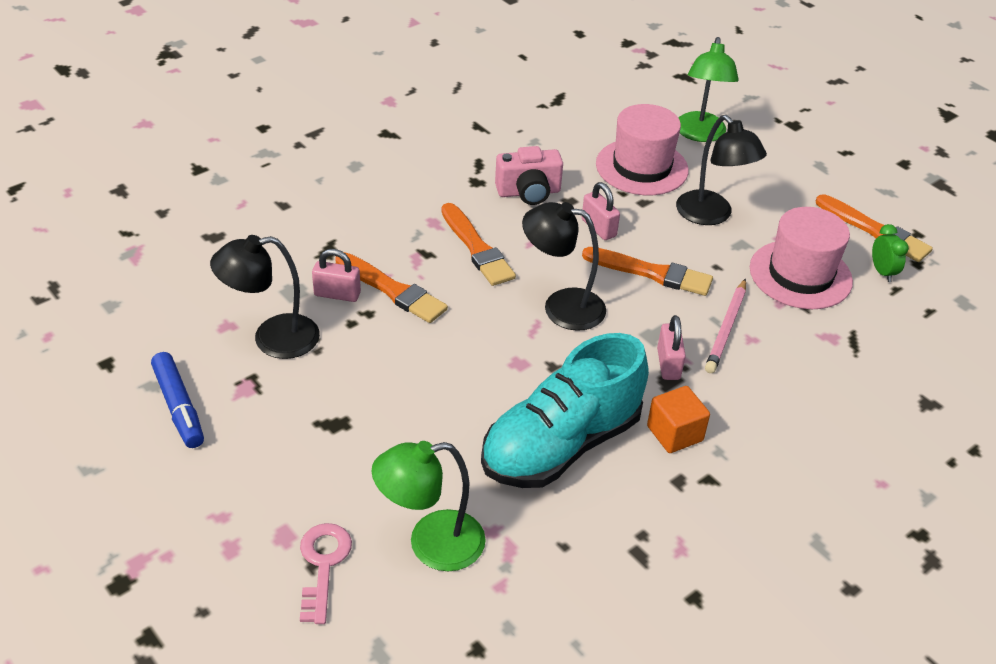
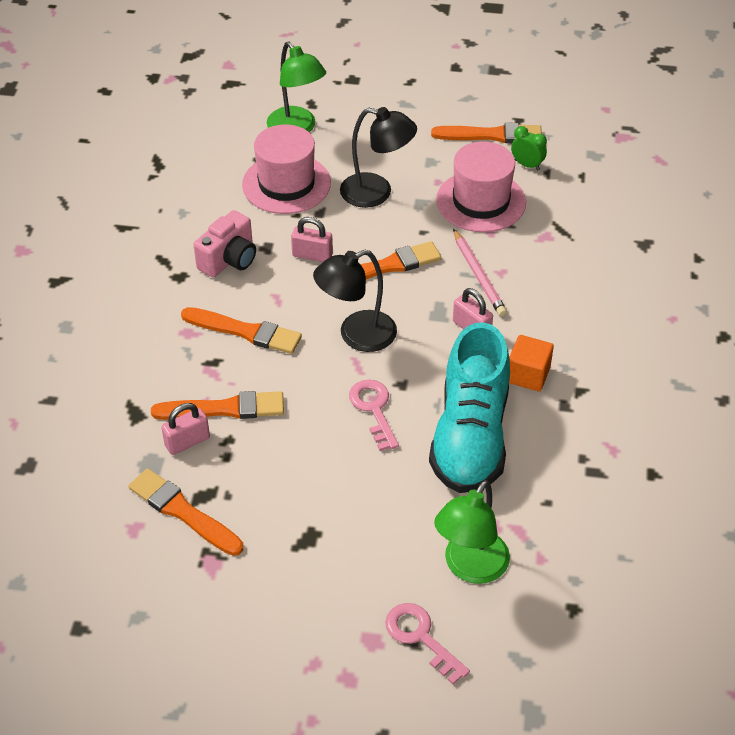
camera: 40 degrees left, 5 degrees up
blue marker [151,352,204,448] -> none
black lamp [210,235,320,359] -> orange brush [128,468,244,556]
none -> pink key [349,379,399,451]

